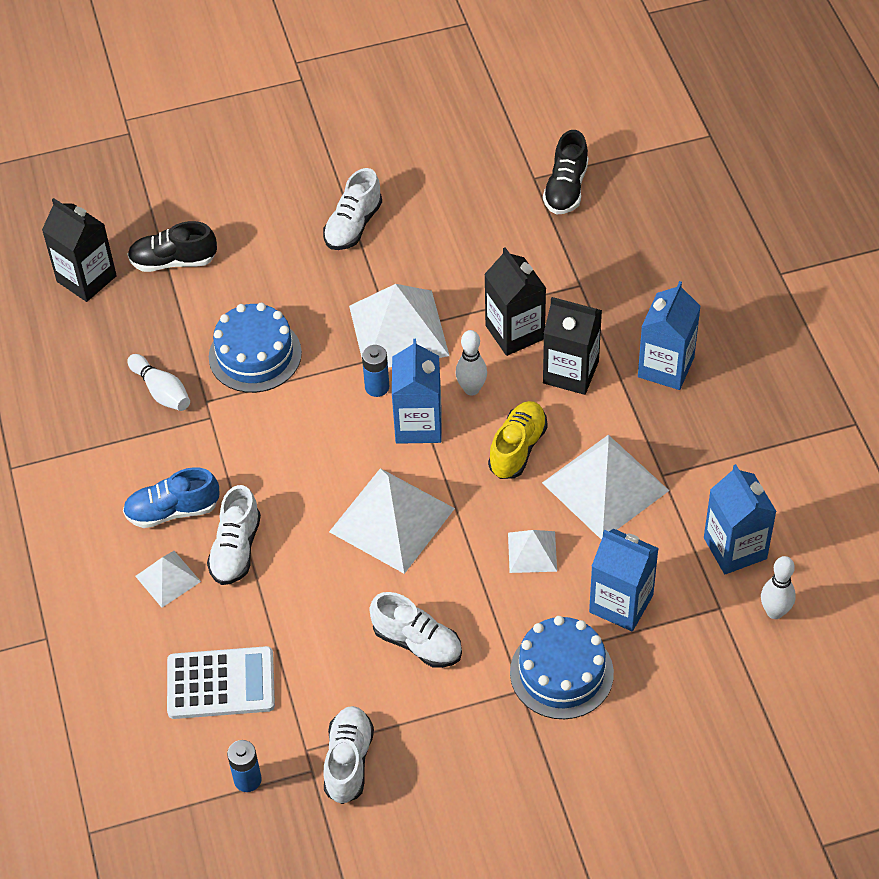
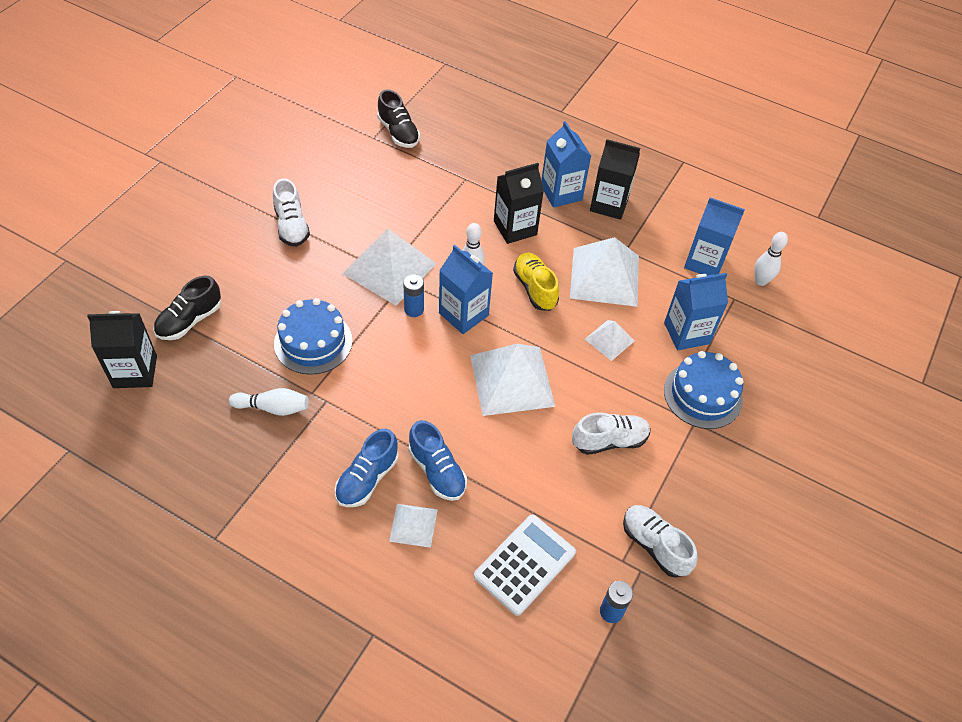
camera: 50 degrees left, 0 degrees up
white shoe [207,485,261,585] -> blue shoe [408,420,467,501]
black carton [484,247,546,356] -> black carton moved to [590,139,640,220]

